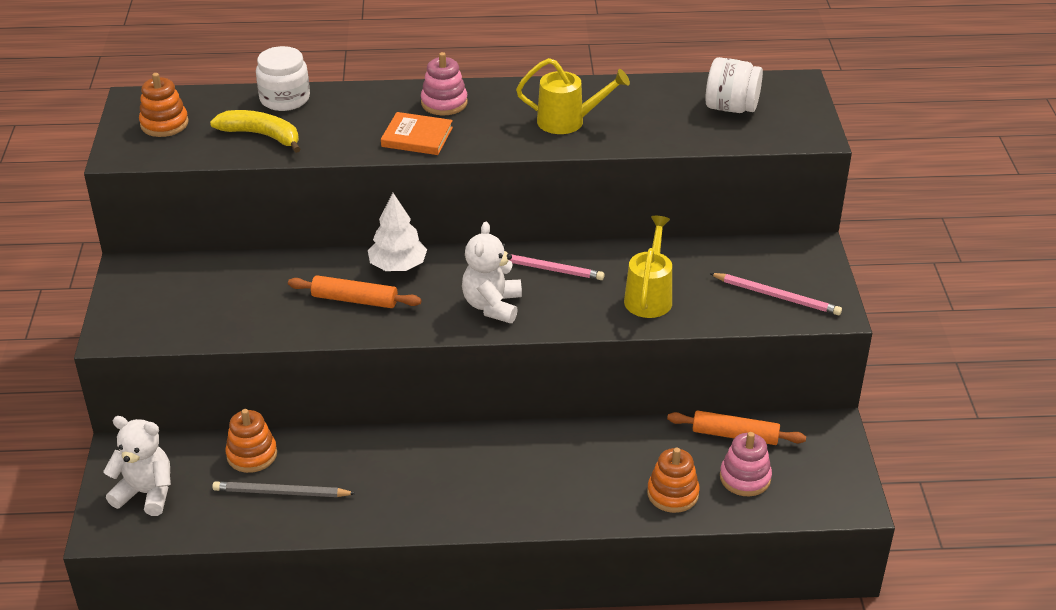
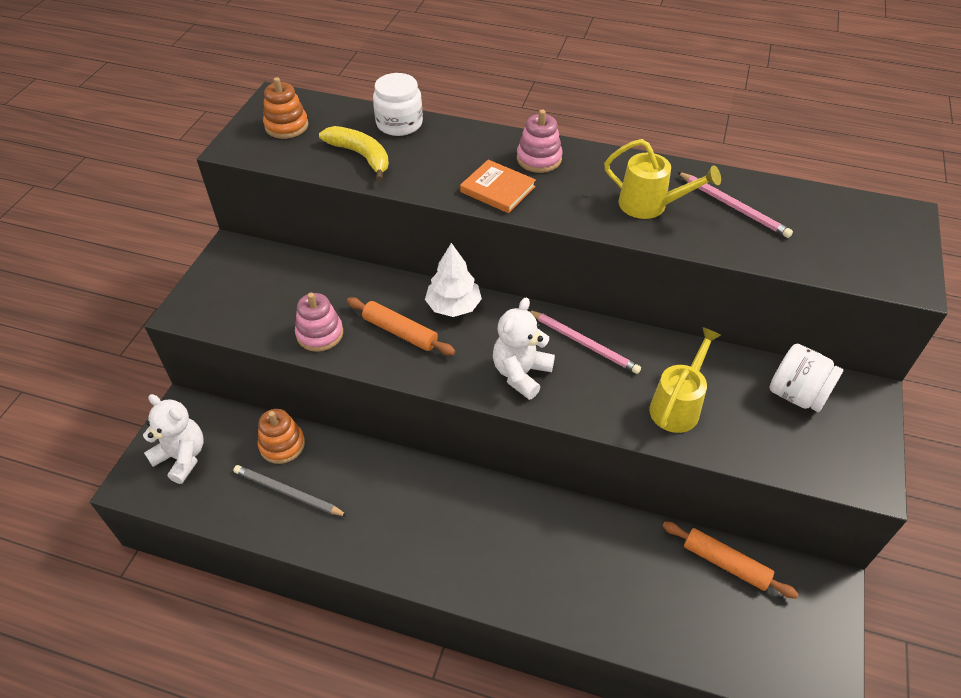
camera: 20 degrees right, 10 degrees up
orange stacking toy [647,448,700,513] -> none
white jar [705,57,763,113] -> white jar moved to [769,344,844,412]
pink pencil [709,273,842,315] -> pink pencil moved to [677,172,793,238]
pink stacking toy [720,432,772,496] -> pink stacking toy moved to [295,293,343,352]

